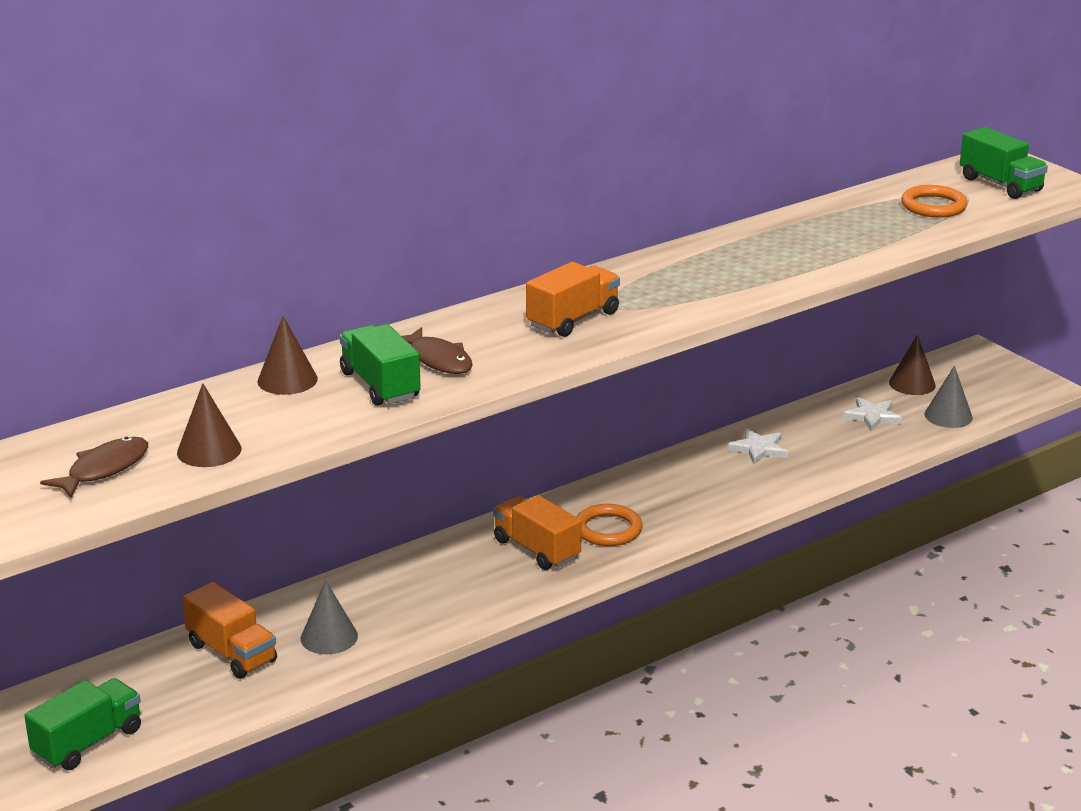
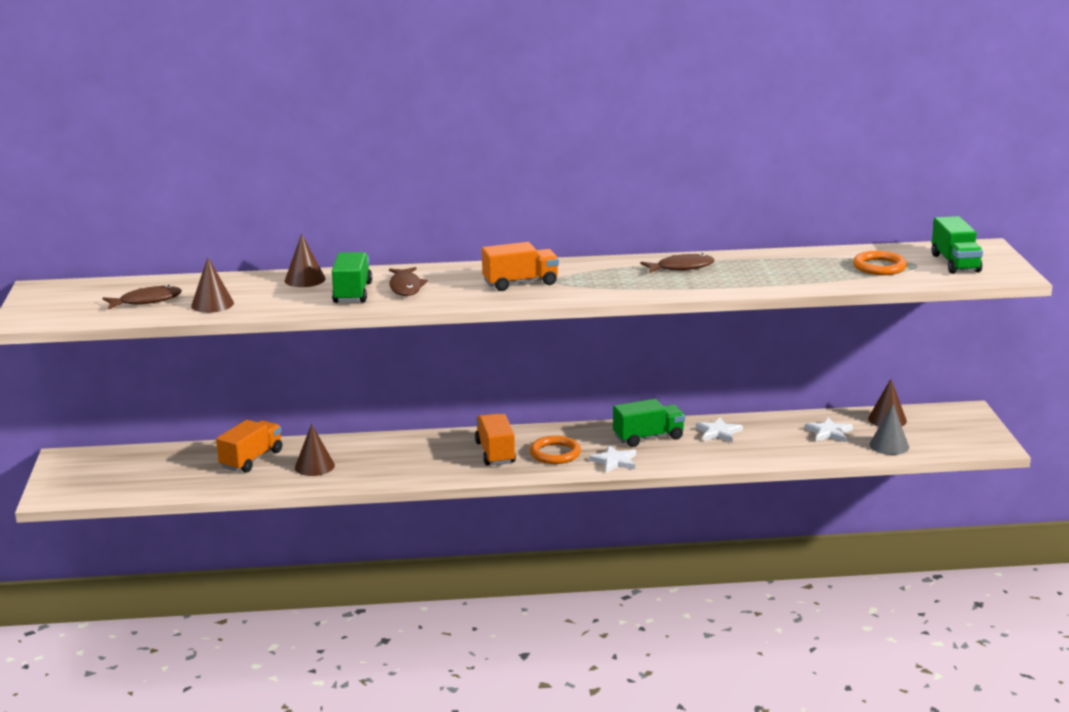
camera: 30 degrees right, 5 degrees down
green truck [24,678,141,770] -> green truck moved to [613,399,685,447]
orange truck [182,582,277,679] -> orange truck turned 135 degrees counterclockwise [216,420,282,473]
grey cone [301,580,358,654] -> brown cone [295,424,335,476]
none -> white star [589,445,636,473]
none -> brown fish [640,253,715,273]

